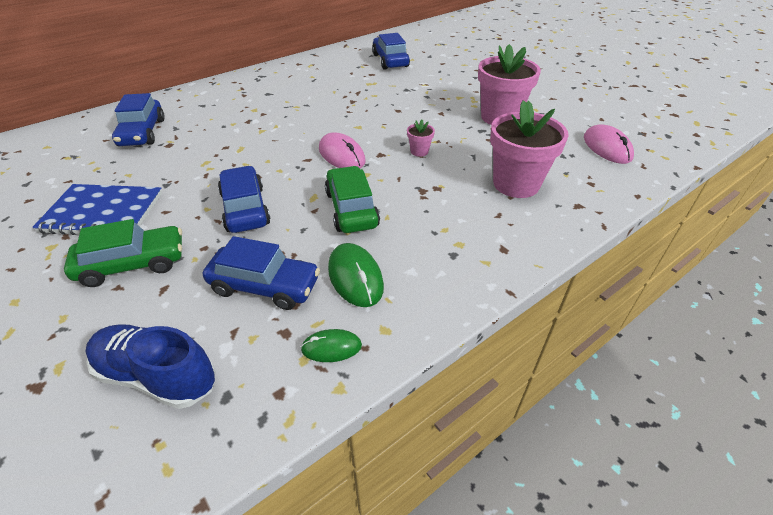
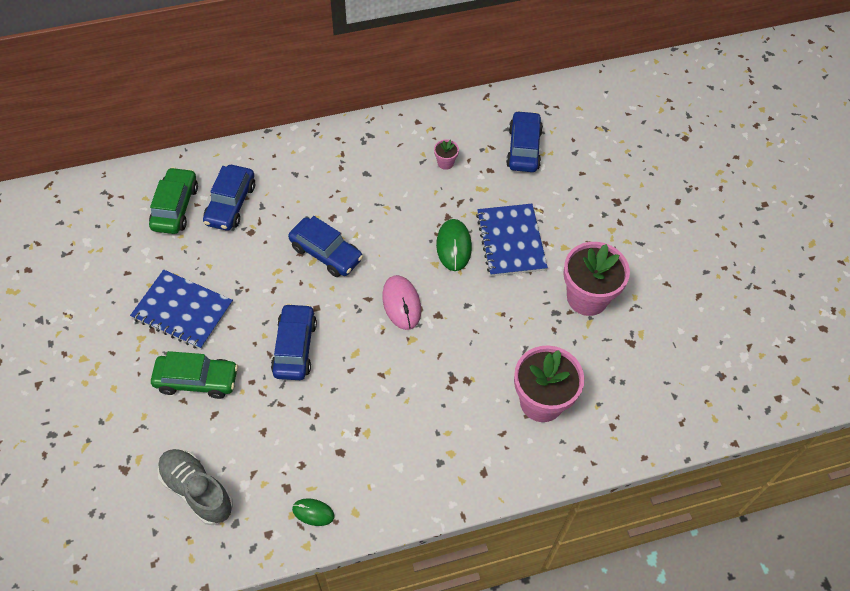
camera: 20 degrees right, 15 degrees up
blue shoe [85,324,216,409] -> grey shoe [158,449,233,525]
blue car [203,236,320,310] -> blue car moved to [288,216,363,277]
green car [325,166,380,233] -> green car moved to [149,167,198,234]
green mouse [328,243,384,307] -> green mouse moved to [436,219,472,271]
pink flower pot [407,120,435,157] -> pink flower pot moved to [434,139,459,170]
pink mouse [584,124,634,164] -> none
none -> blue notebook [476,204,548,276]

